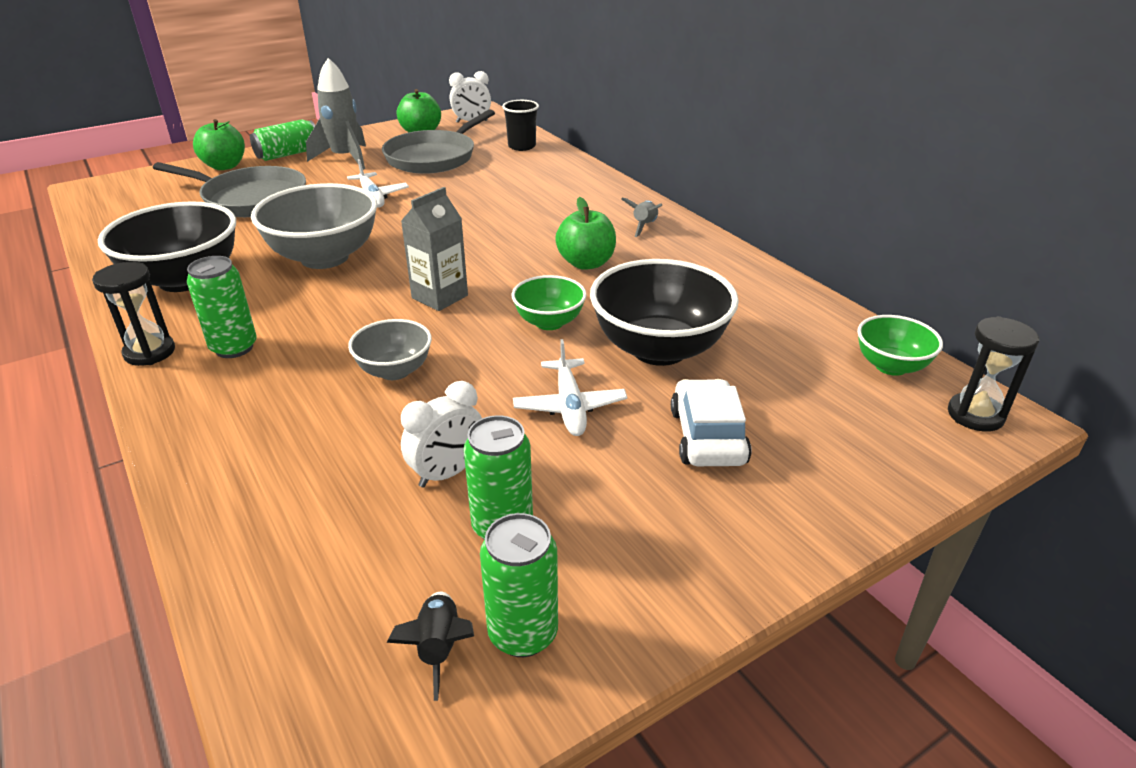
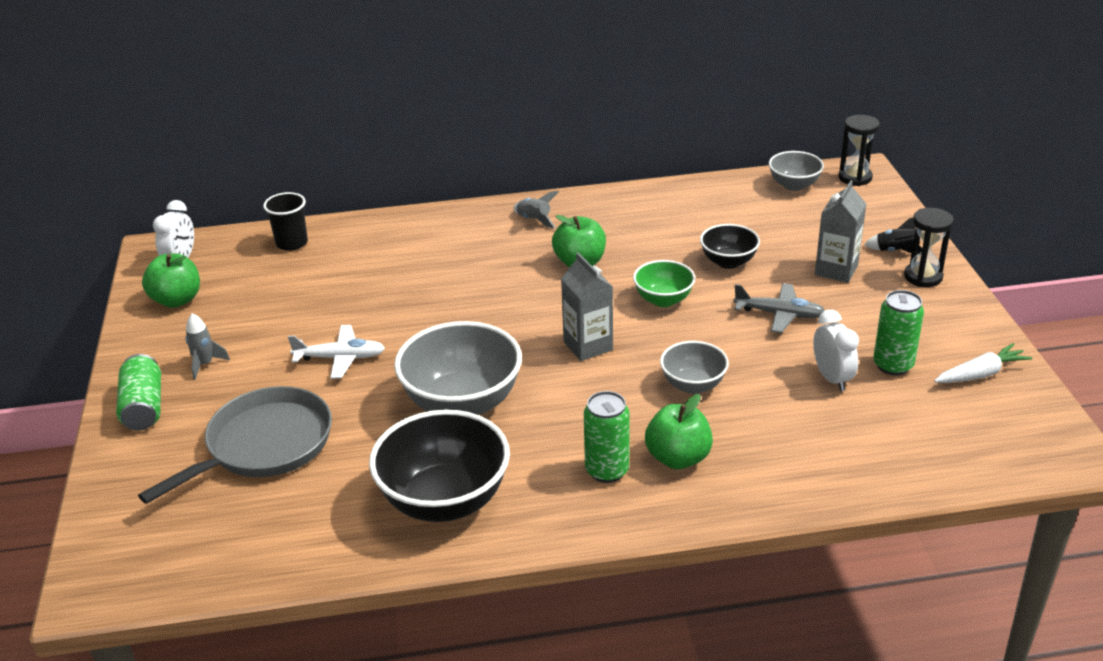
camera: 65 degrees left, 0 degrees up
black hourglass [92,262,175,366] -> black hourglass moved to [904,208,954,287]
green apple [193,119,245,170] -> green apple moved to [645,394,713,469]
grey rocket [306,58,366,170] -> grey rocket [185,313,230,380], size x0.52
grey pan [382,109,495,174] -> none
black rocket [387,592,474,701] -> black rocket moved to [864,218,922,254]
green can [480,513,558,657] -> white carrot [934,343,1032,383]
white plane [513,339,627,436] -> grey plane [733,283,825,333]
black bowl [590,259,739,366] -> black bowl [700,224,760,269], size x0.55
white car [671,379,752,466] -> grey carton [815,180,866,283]
green bowl [857,315,943,376] -> grey bowl [769,151,824,191]

